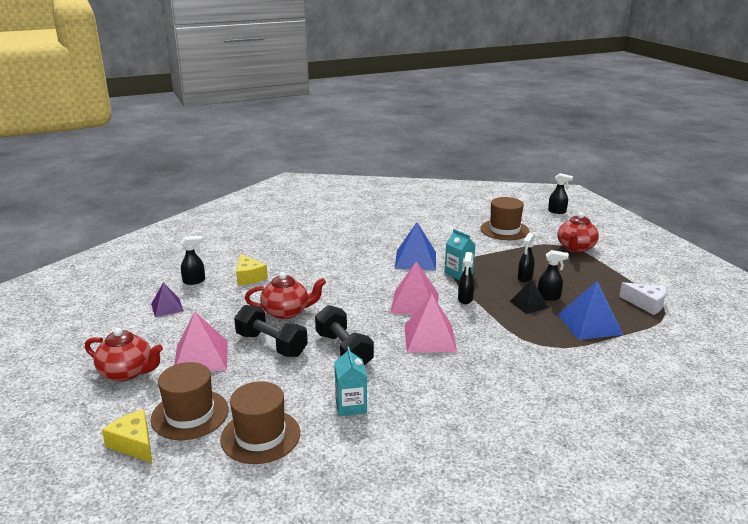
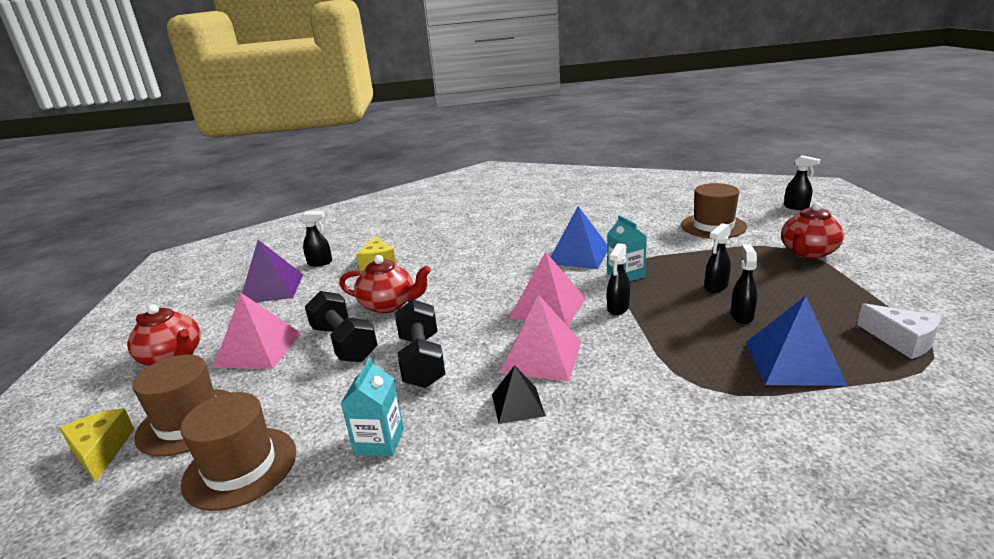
camera: 20 degrees right, 0 degrees up
purple pyramid [151,282,184,317] -> purple pyramid [242,240,303,302], size x1.64
black pyramid [510,280,549,314] -> black pyramid moved to [492,365,546,424]
black spray bottle [538,250,569,301] -> black spray bottle turned 105 degrees counterclockwise [731,244,757,324]

